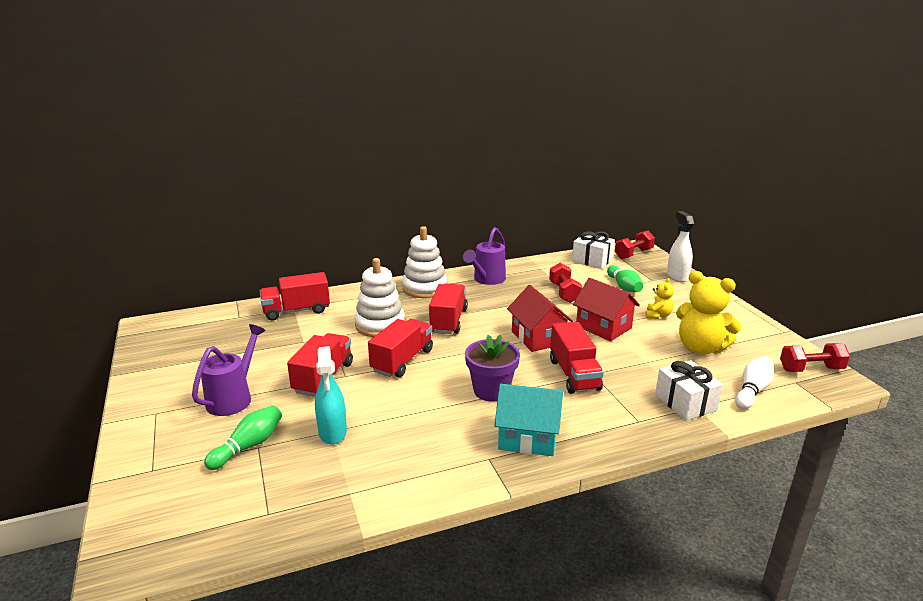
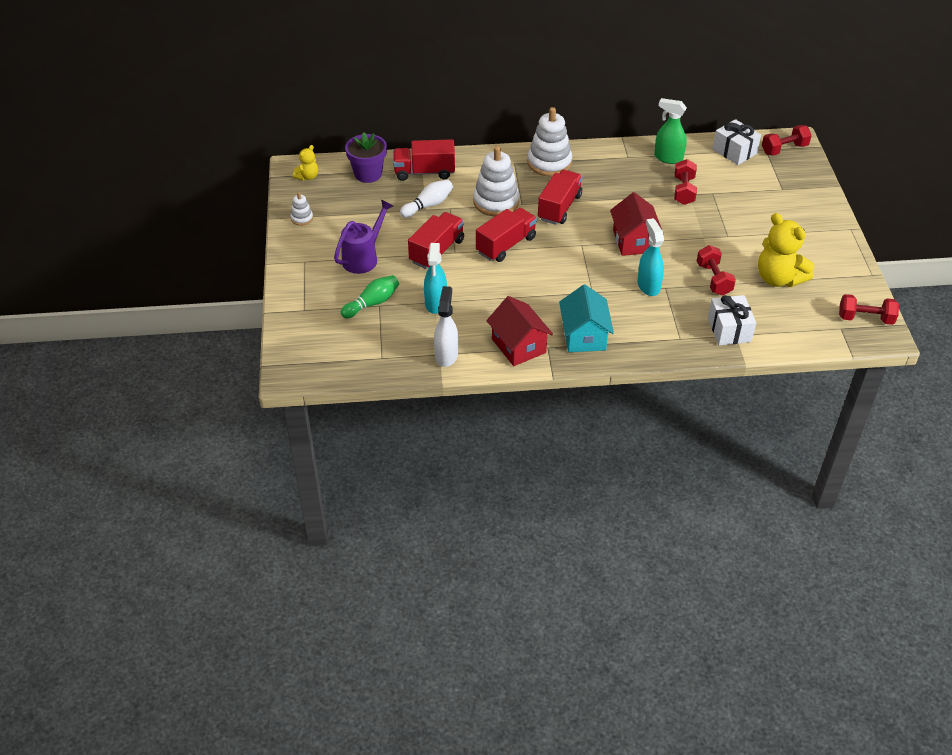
camera: 15 degrees right, 20 degrees up
purple watering can [463,227,506,285] -> none
purple flower pot [465,335,520,401] -> purple flower pot moved to [345,132,387,183]
turquoise house [494,384,563,456] -> turquoise house turned 60 degrees clockwise [559,284,614,352]
red truck [550,322,604,394] -> turquoise spray bottle [637,218,664,296]
red house [573,278,640,341] -> red house moved to [486,296,553,366]
green bowling pin [607,265,643,292] -> none
yellow teddy bear [645,278,674,319] -> yellow teddy bear moved to [293,145,318,181]
white spray bottle [667,211,695,282] -> white spray bottle moved to [434,286,458,367]
white bowling pin [735,356,774,409] -> white bowling pin moved to [400,179,453,218]
none -> white stacking toy [290,192,313,226]
none -> green spray bottle [654,98,687,164]
none -> red dumbbell [697,245,736,295]

